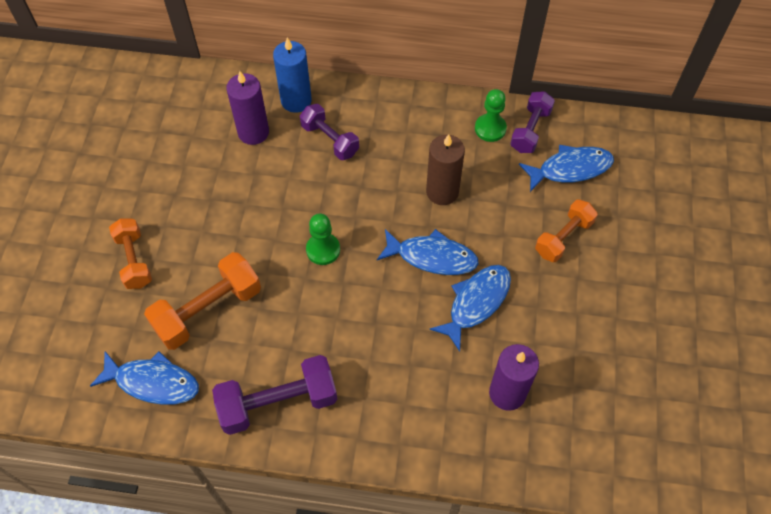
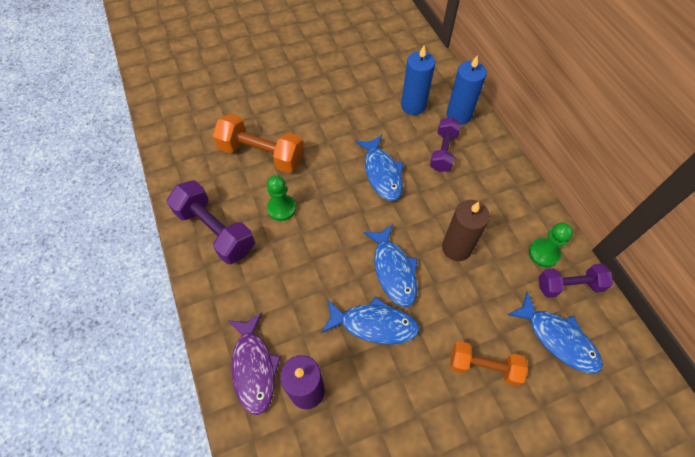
camera: 60 degrees right, 0 degrees up
blue fish [90,351,199,405] -> blue fish moved to [355,135,404,201]
orange dumbbell [109,218,152,289] -> none
purple candle [226,71,269,145] -> blue candle [401,46,435,115]
green pawn [306,214,340,265] -> green pawn moved to [267,175,296,221]
none -> purple fish [228,313,281,415]

